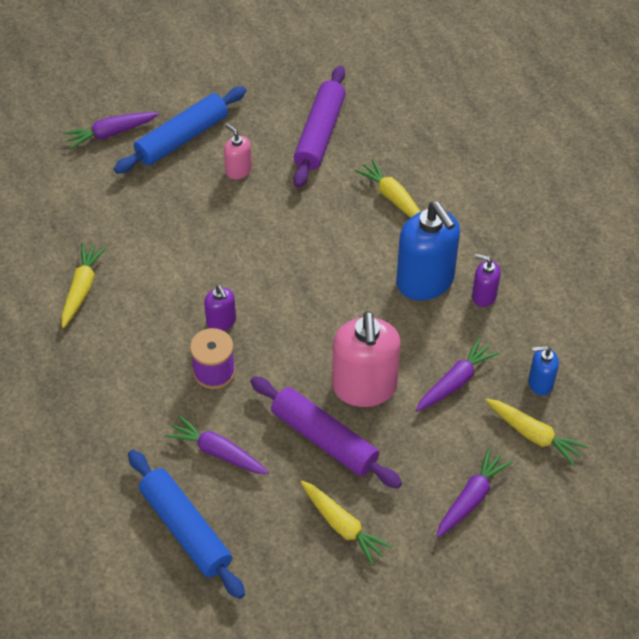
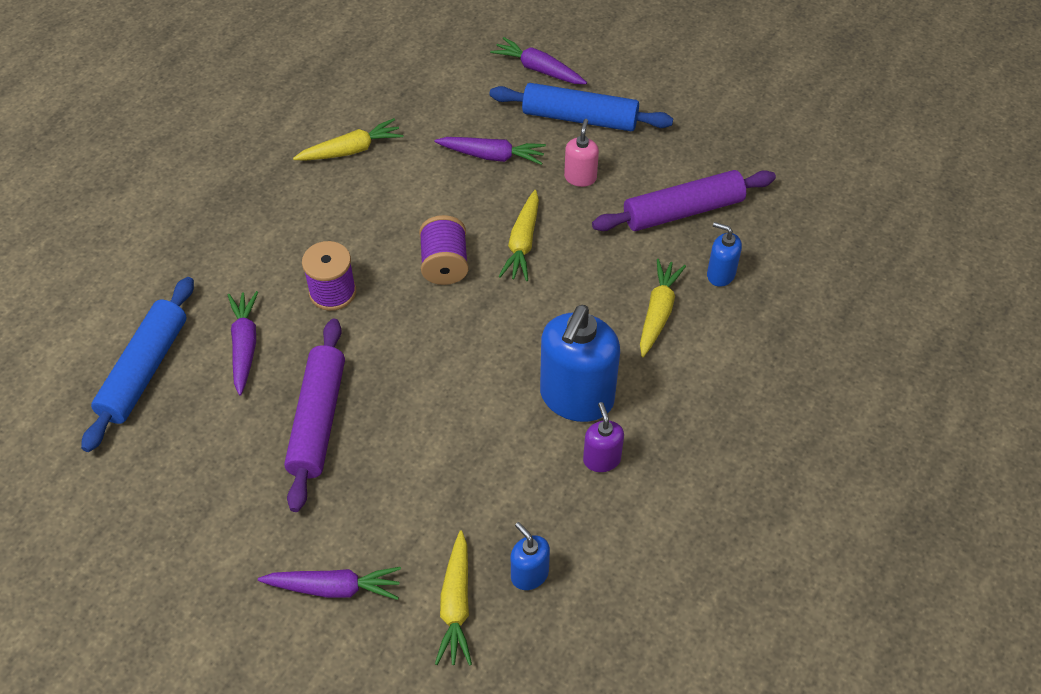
camera: 55 degrees right, 0 degrees up
purple soap dispenser [204,285,236,331] -> none
yellow carrot [301,481,393,566] -> yellow carrot moved to [499,190,539,281]
pink soap dispenser [332,311,401,407] -> none
purple carrot [416,338,499,412] -> purple carrot moved to [434,137,546,165]
none -> purple spool [419,215,469,285]
none -> blue soap dispenser [707,222,742,287]

